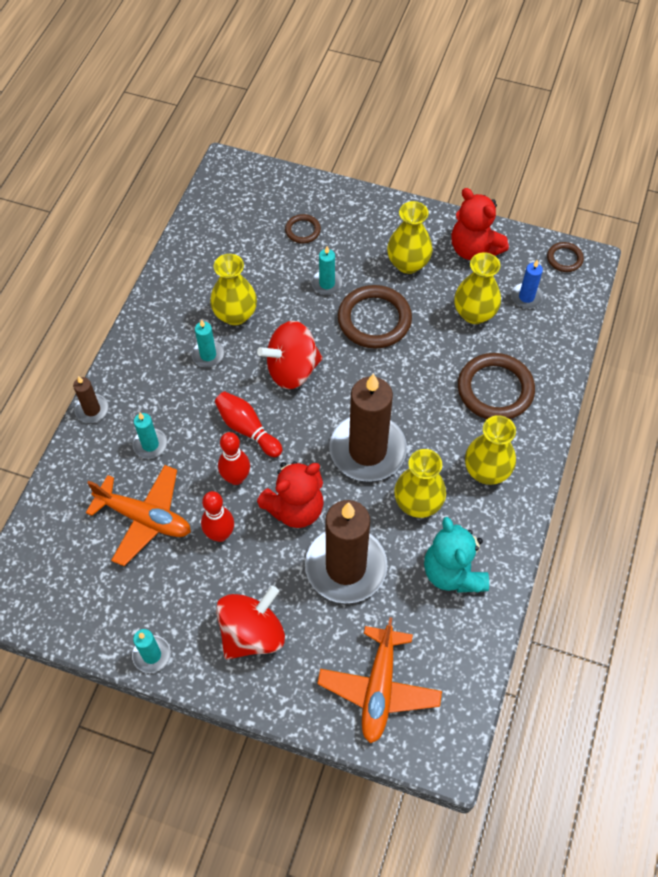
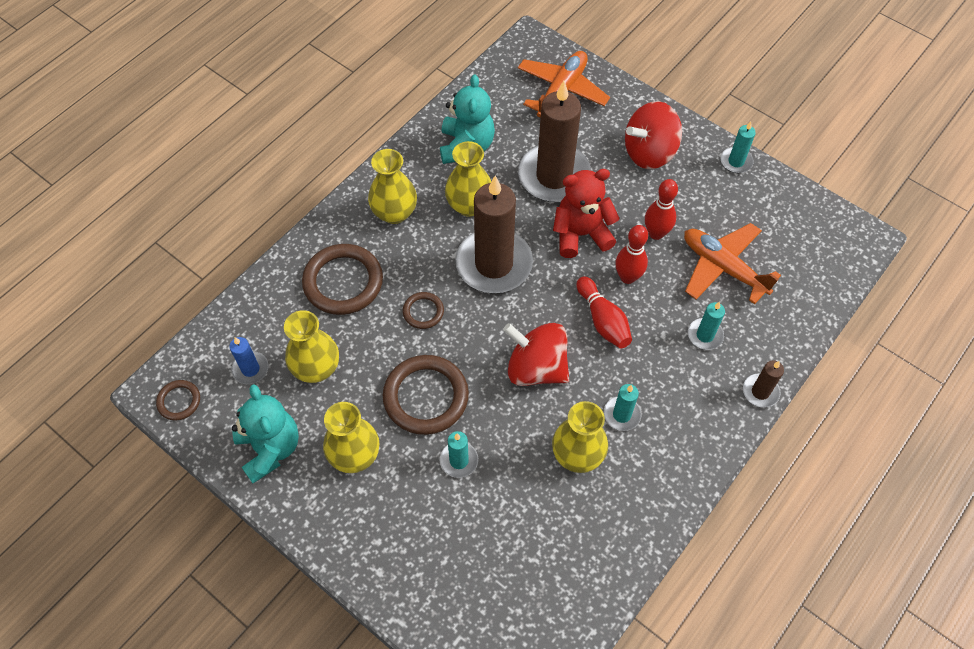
camera: 160 degrees left, 0 degrees up
red spinning top [257,321,323,389] -> red spinning top turned 150 degrees counterclockwise [503,323,569,386]
brown ring [285,214,321,243] -> brown ring moved to [403,292,444,329]
red teddy bear [451,188,509,260] -> turquoise teddy bear [232,384,299,483]

